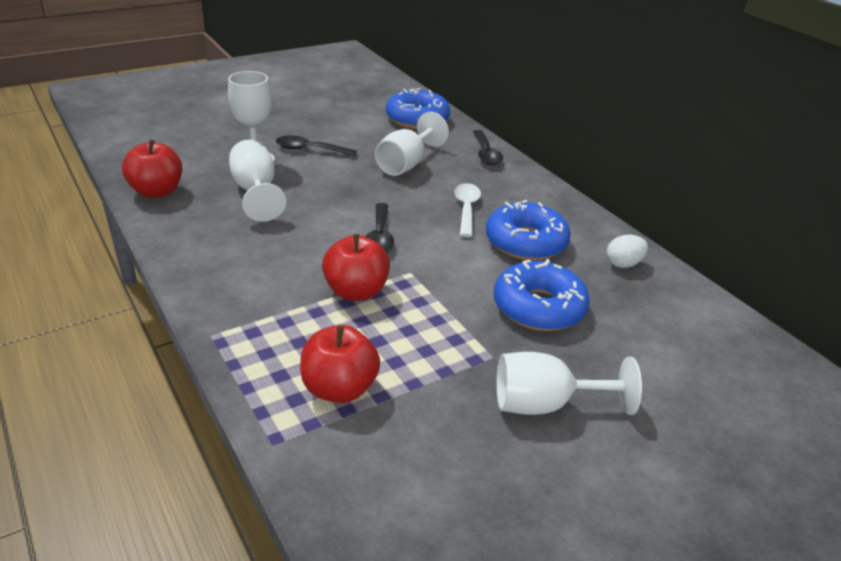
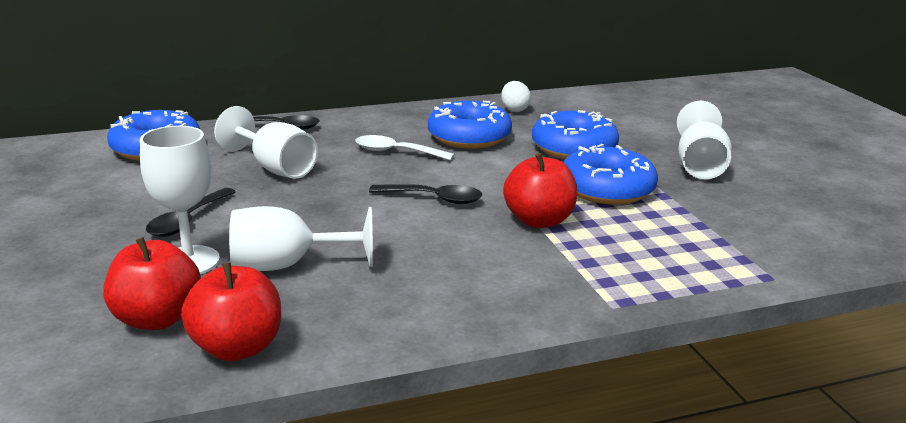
camera: 75 degrees left, 10 degrees down
red apple [300,325,380,403] -> red apple moved to [104,237,201,330]
none -> blue donut [563,144,658,205]

